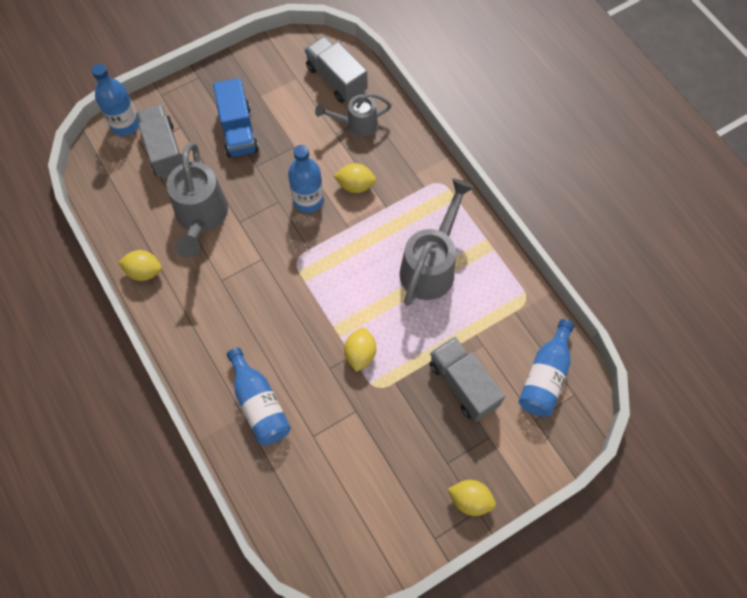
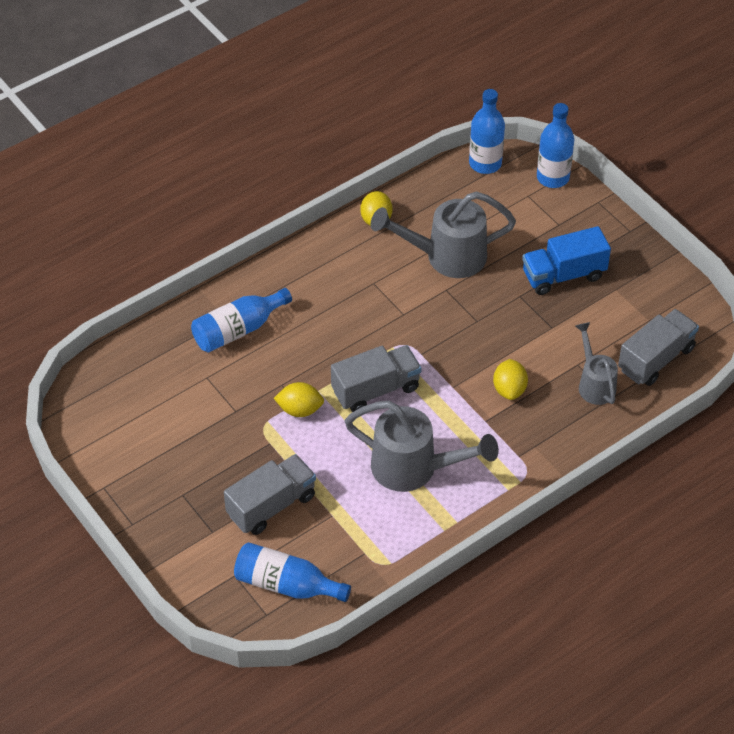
camera: 85 degrees right, 15 degrees down
grey truck [136,104,183,179] -> grey truck moved to [331,345,421,412]
blue bottle [288,145,324,213] -> blue bottle moved to [469,89,505,174]
yellow lemon [448,480,496,516] -> none

